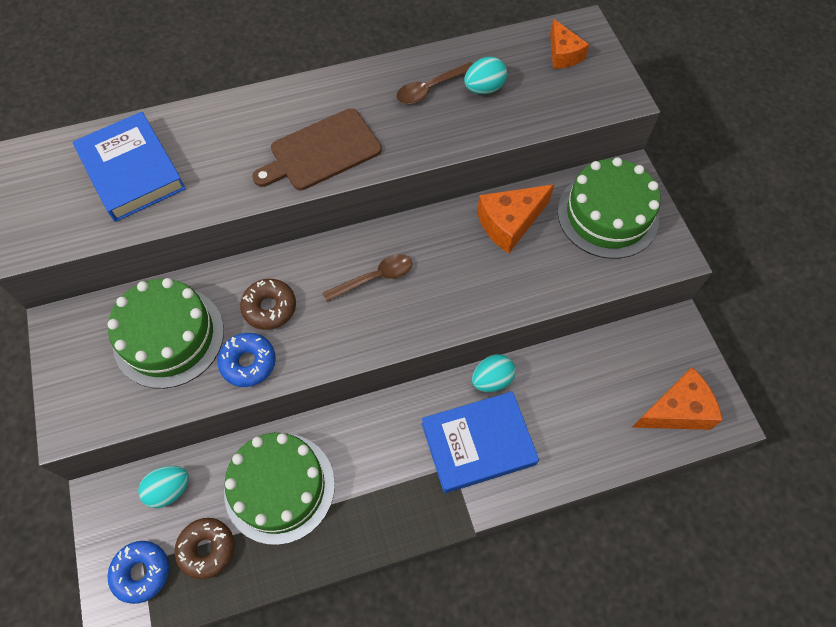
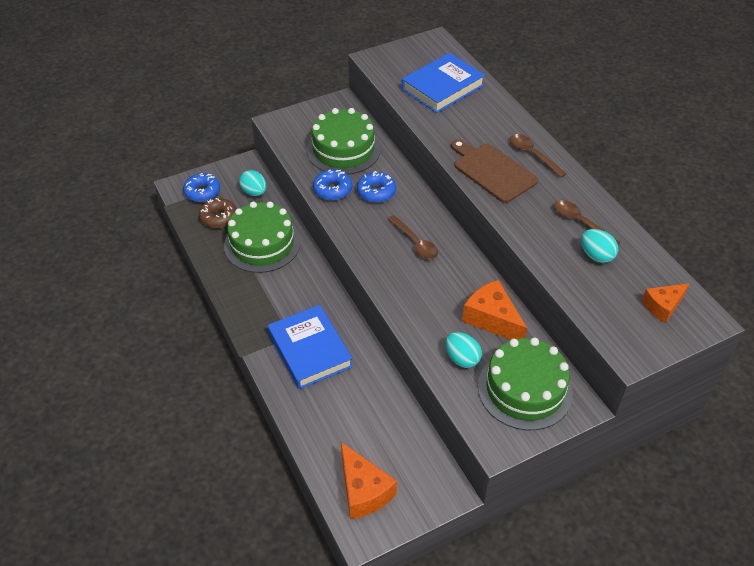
camera: 80 degrees right, 15 degrees down
brown donut [240,279,296,330] -> blue donut [357,171,396,203]
turquoise egg [472,354,516,392] -> turquoise egg moved to [445,332,482,368]
none -> brown spoon [510,134,567,177]

